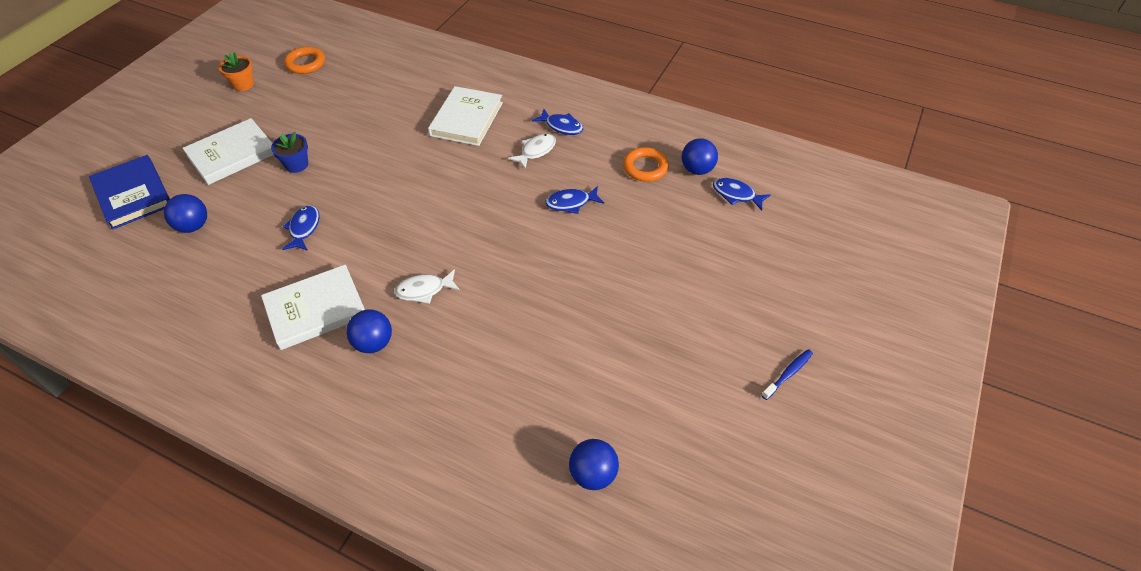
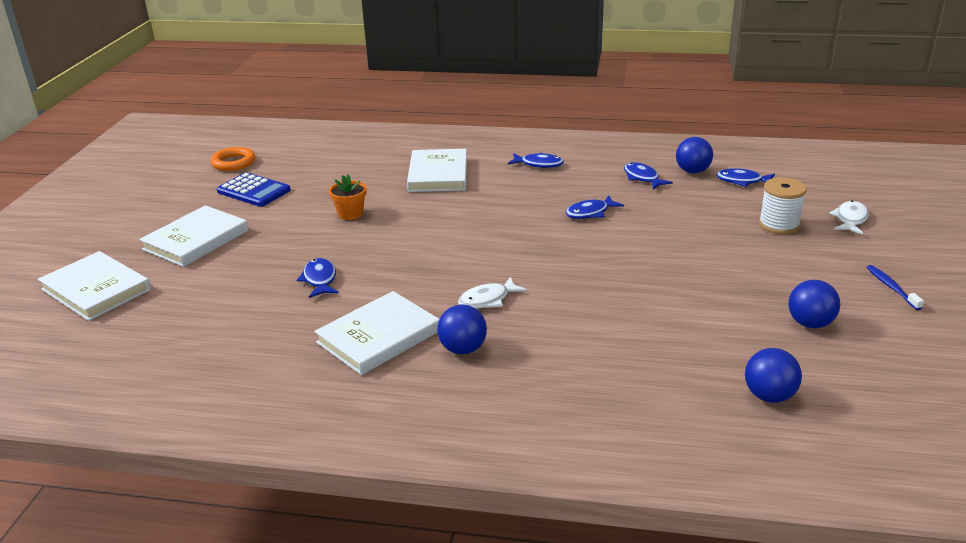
camera: 15 degrees left, 20 degrees down
blue book [89,155,170,230] -> white book [38,251,151,321]
blue ball [164,194,207,233] -> blue ball moved to [788,280,840,328]
orange flower pot [219,52,254,91] -> orange flower pot moved to [329,174,367,220]
blue flower pot [271,132,308,173] -> none
white fish [508,134,556,169] -> white fish moved to [829,200,869,234]
orange ring [623,147,669,182] -> blue fish [624,162,673,189]
blue toothbrush [761,349,813,400] -> blue toothbrush turned 45 degrees counterclockwise [867,265,924,310]
none -> blue calculator [217,172,291,207]
none -> white spool [759,177,807,235]

